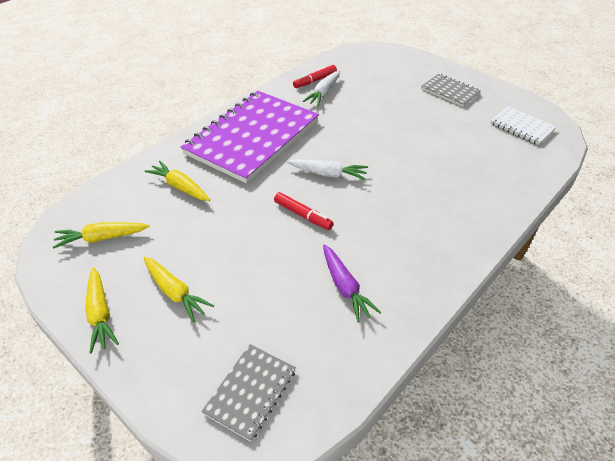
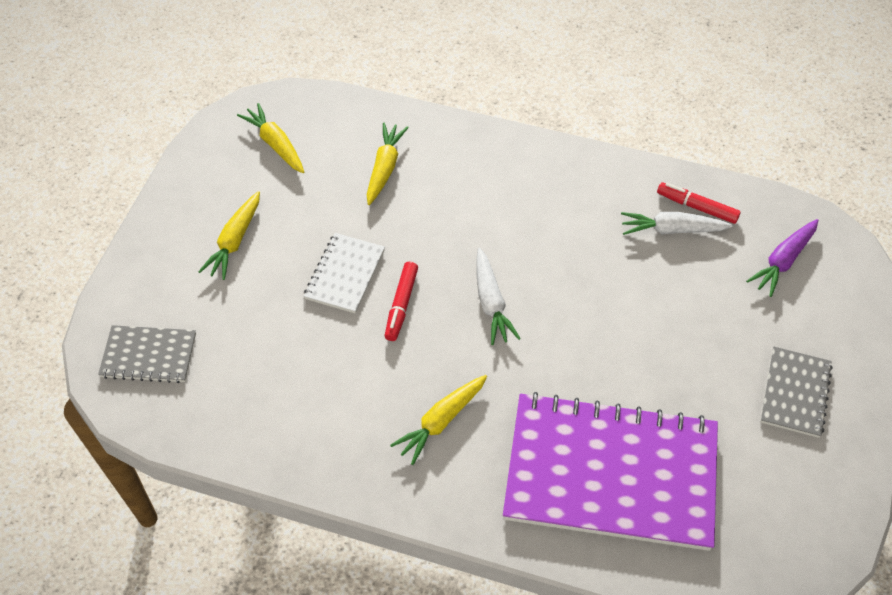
camera: 65 degrees right, 10 degrees up
yellow carrot [85,267,119,354] -> yellow carrot moved to [390,375,487,465]
purple notebook [181,91,319,183] -> purple notebook moved to [503,392,718,551]
purple carrot [323,244,381,322] -> purple carrot moved to [746,219,818,297]
white notebook [490,106,556,145] -> white notebook moved to [304,233,385,314]

